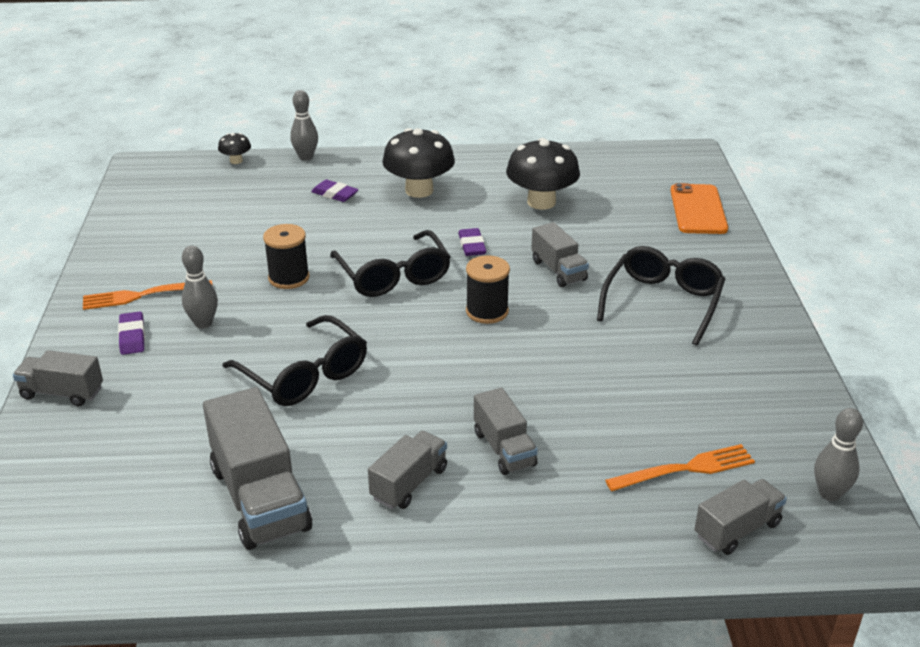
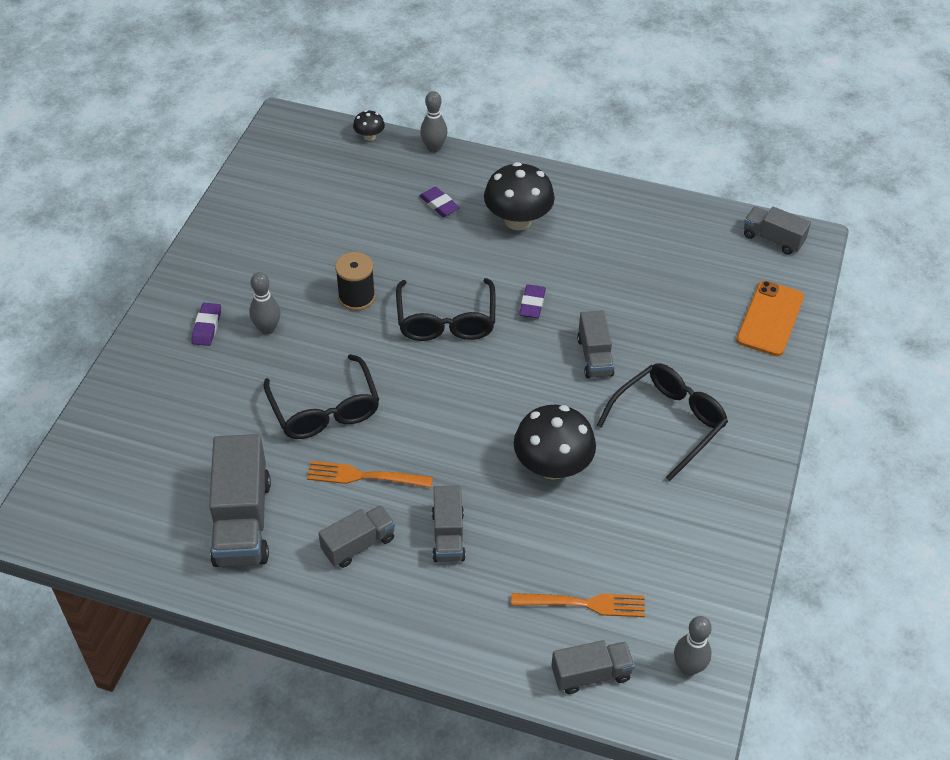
camera: 20 degrees right, 15 degrees up
grey truck [13,350,103,406] -> grey truck moved to [744,207,811,255]
orange fork [83,280,212,310] -> orange fork moved to [307,461,433,488]
black spool [466,255,510,324] -> none
black mushroom [506,138,580,210] -> black mushroom moved to [514,405,596,480]

